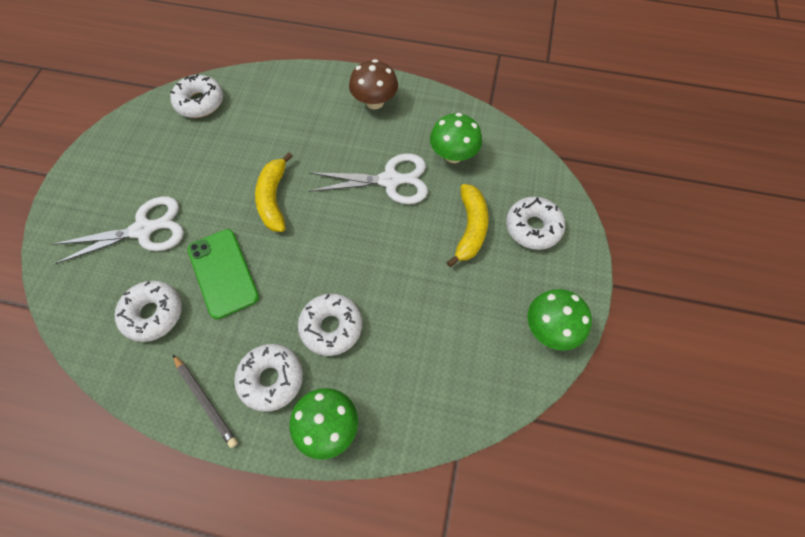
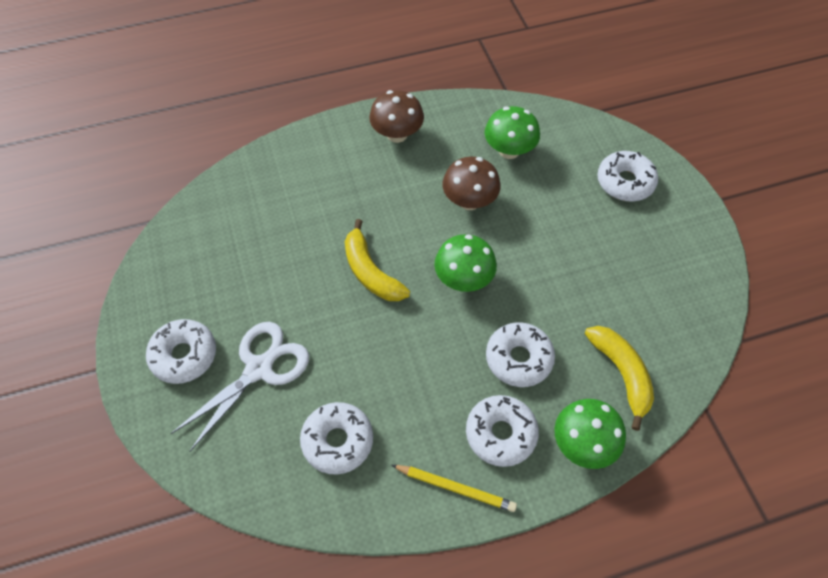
camera: 30 degrees left, 5 degrees down
white donut [170,74,223,118] -> white donut moved to [146,319,216,384]
grey pencil [173,355,238,448] -> yellow pencil [392,465,517,512]
green phone [187,229,259,319] -> none
white scissors [309,154,428,204] -> brown mushroom [443,157,501,210]
yellow banana [447,184,489,267] -> yellow banana moved to [585,326,654,431]
green mushroom [527,289,592,351] -> green mushroom moved to [435,234,497,292]

